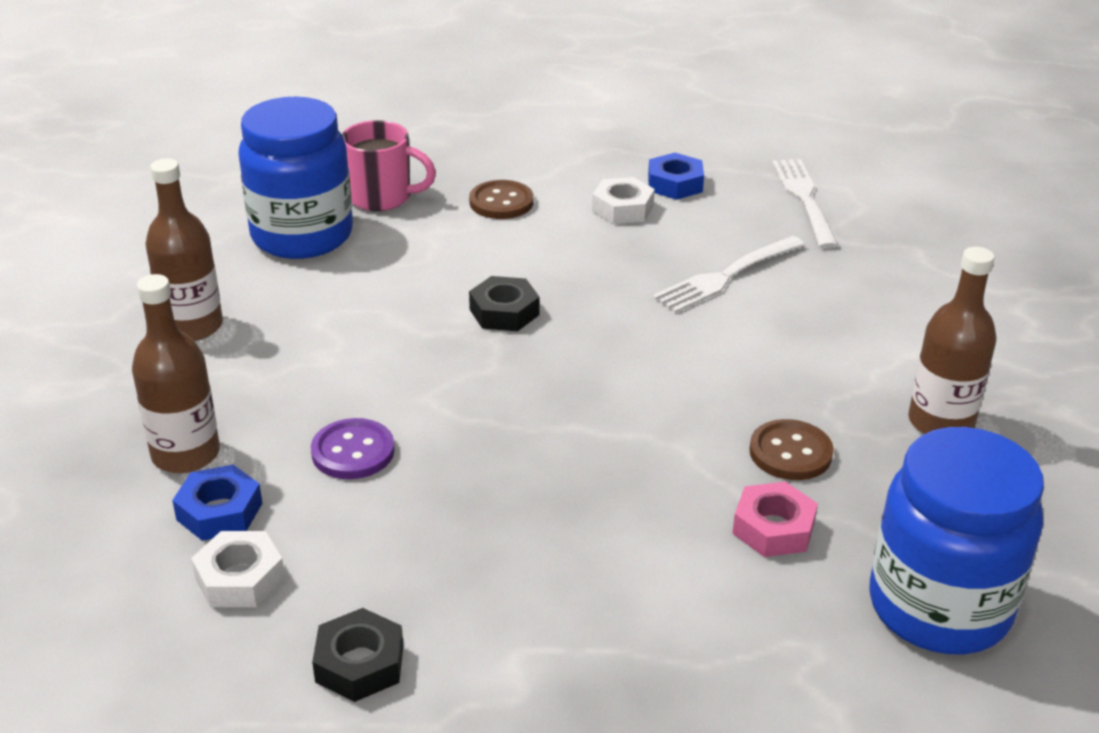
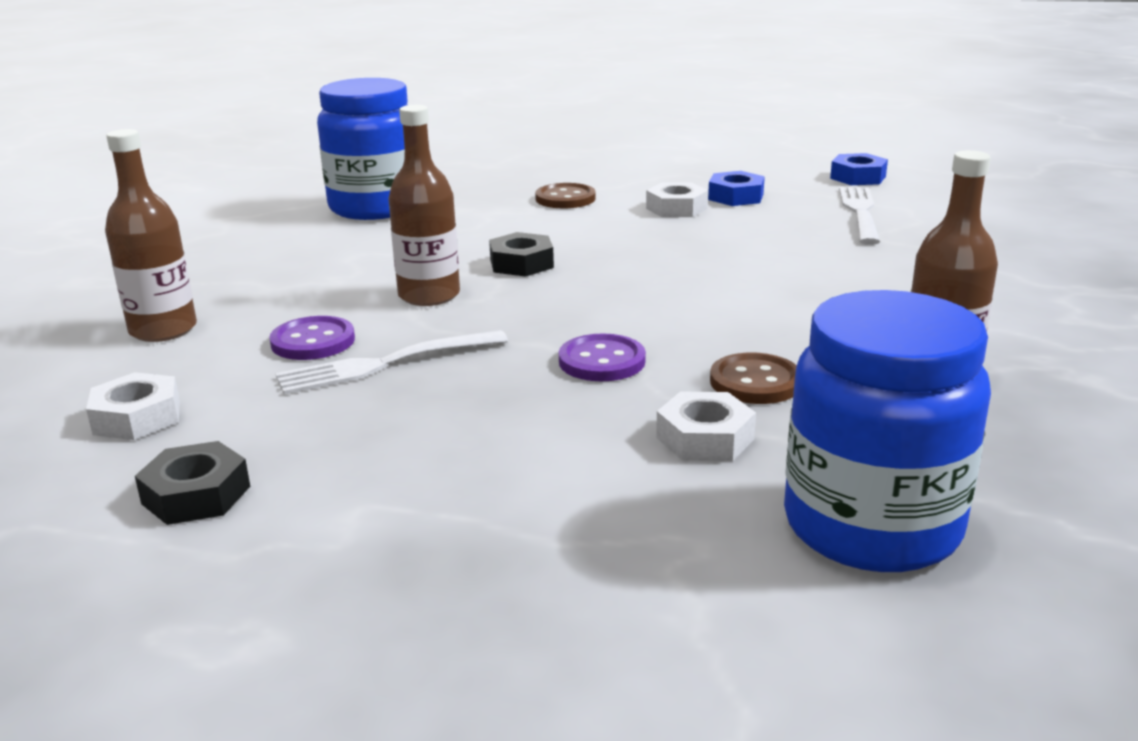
camera: 15 degrees right, 10 degrees down
brown bottle [145,158,223,341] -> brown bottle moved to [388,105,460,306]
blue nut [172,465,262,541] -> blue nut moved to [830,153,888,185]
pink mug [342,120,436,211] -> none
white fork [652,236,805,313] -> white fork moved to [275,330,508,395]
pink nut [732,481,818,557] -> white nut [656,391,756,461]
none -> purple button [559,333,646,381]

